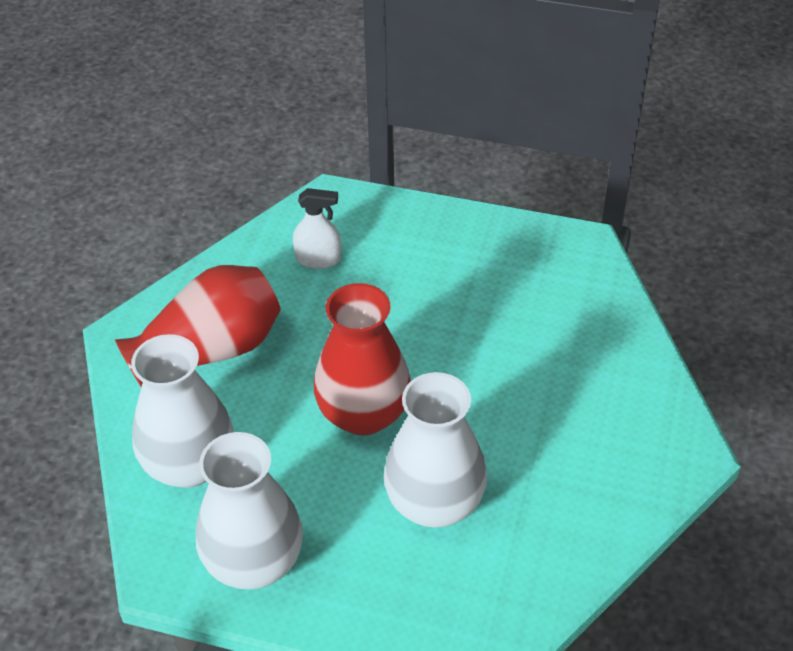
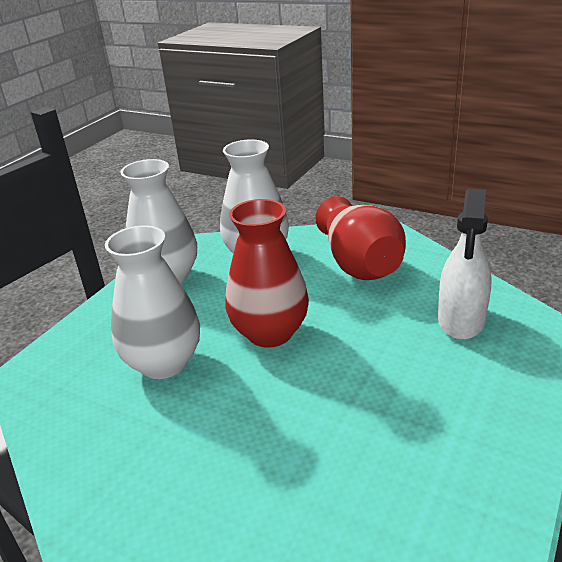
camera: 105 degrees right, 15 degrees down
white spray bottle [293,188,341,269] -> white spray bottle [438,189,492,340], size x1.62

